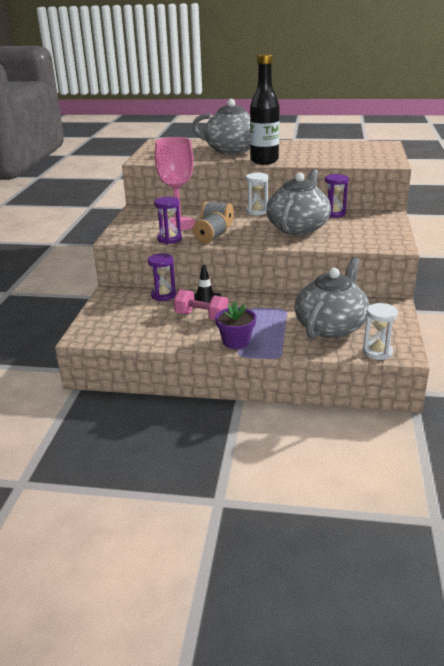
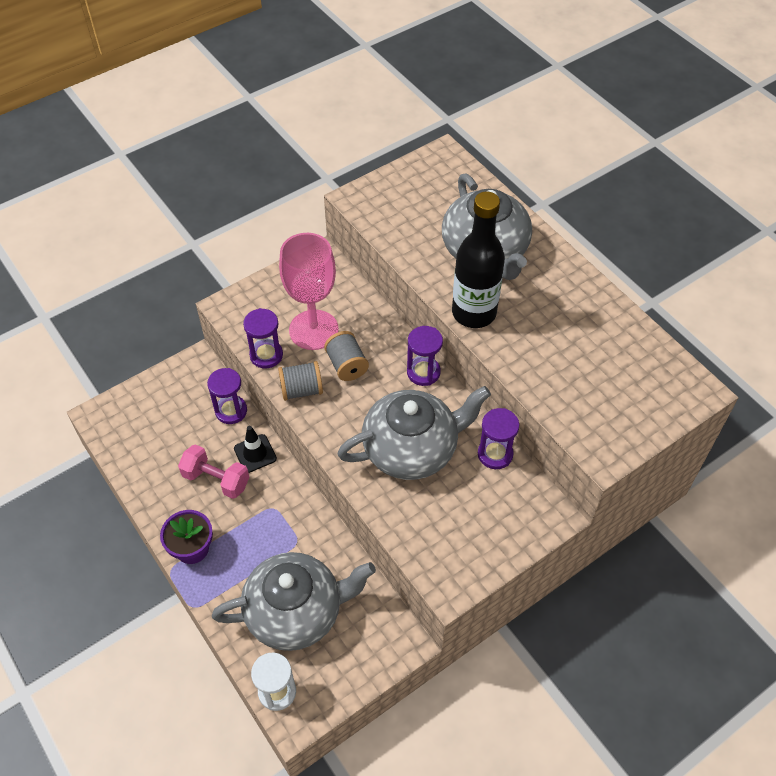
camera: 45 degrees right, 25 degrees up
pink dumbbell [174,289,228,320] -> pink dumbbell turned 45 degrees counterclockwise [178,444,249,499]
white hourglass [246,172,269,215] -> purple hourglass [407,326,443,386]

